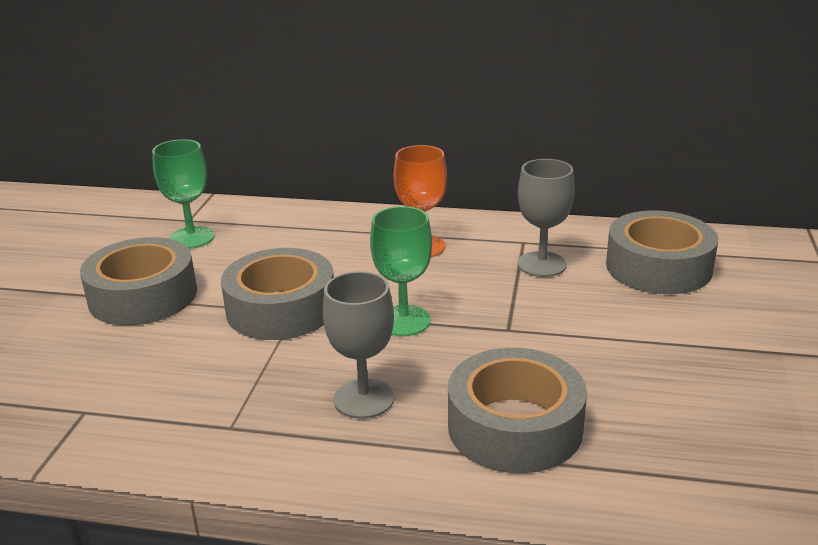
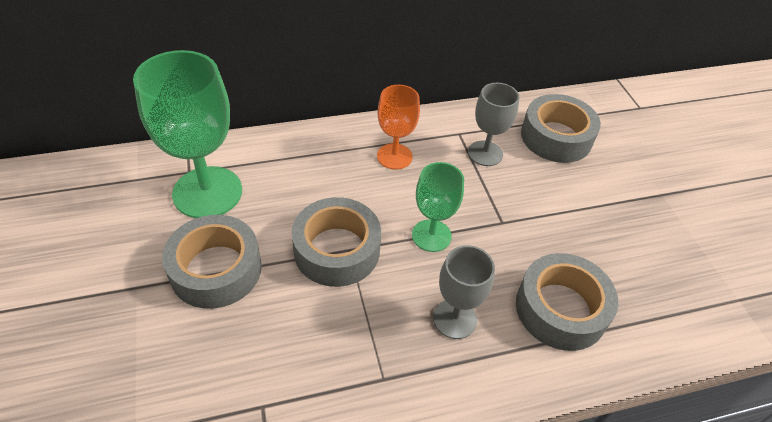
camera: 30 degrees left, 20 degrees up
green goblet [152,139,215,249] -> green goblet [133,50,242,218], size x1.76

